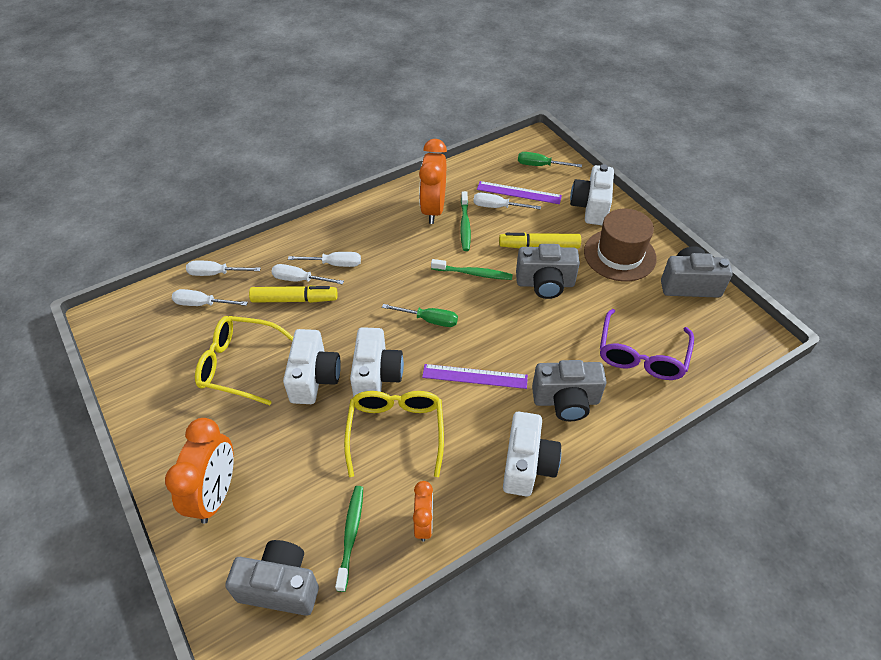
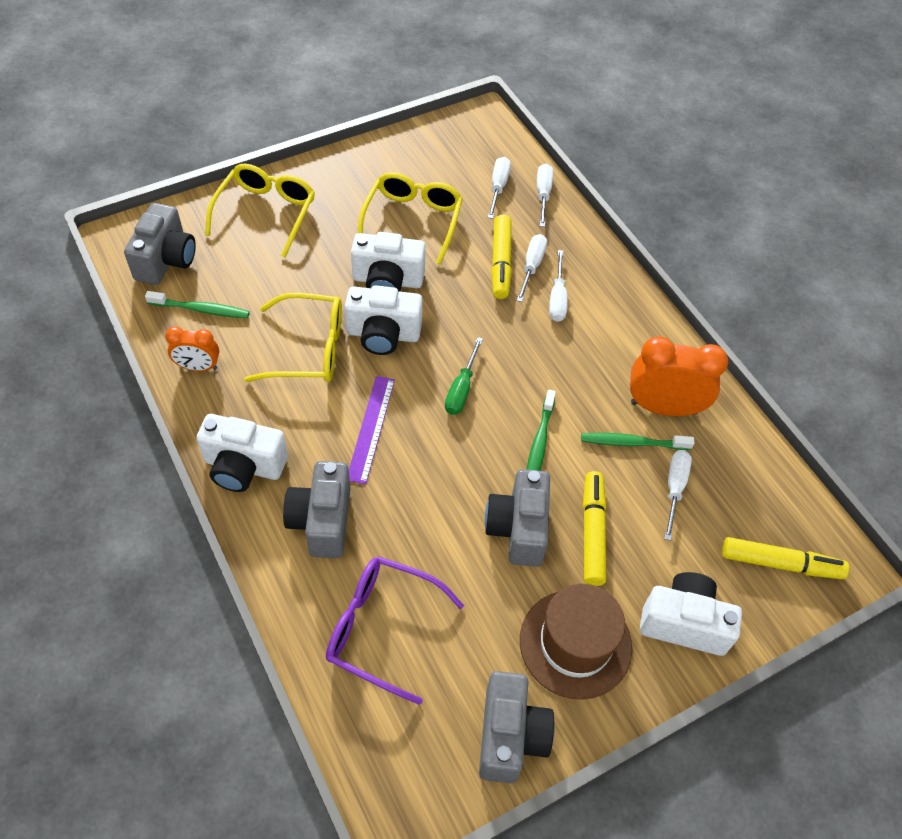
camera: 90 degrees right, 5 degrees up
orange clock [165,418,234,524] -> yellow glasses [205,164,315,258]
purple ruler [477,181,562,204] -> none
green screwdriver [518,152,582,167] -> yellow marker [722,537,849,579]

